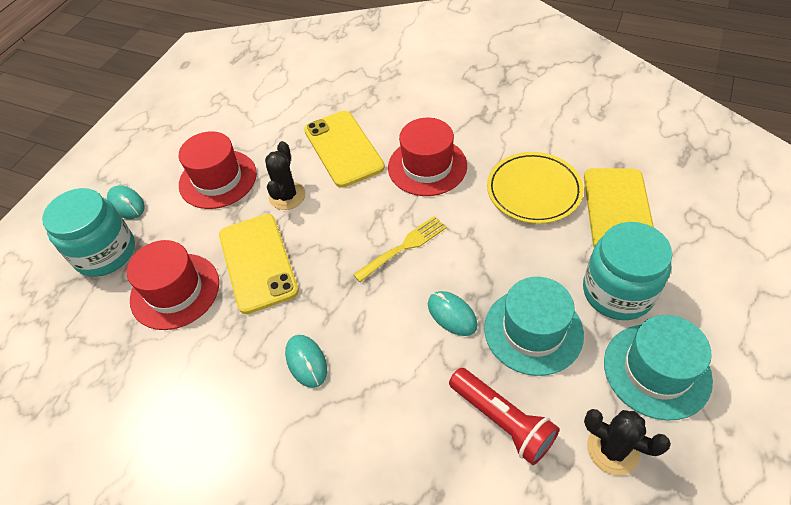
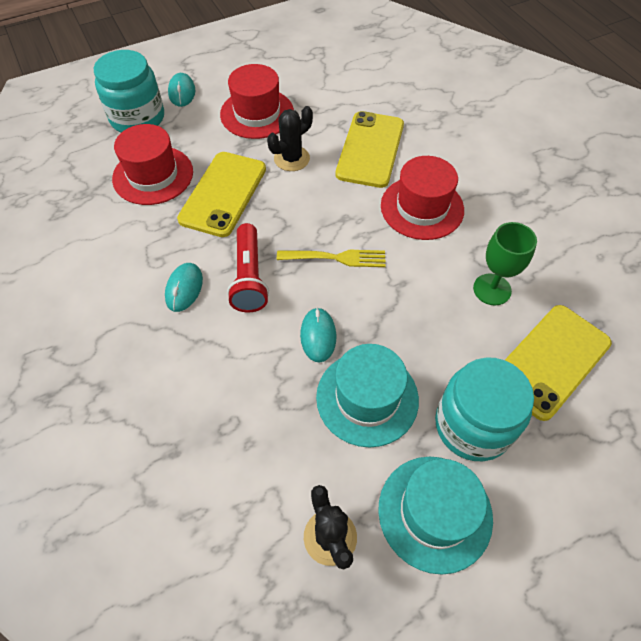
camera: 35 degrees right, 5 degrees up
red flashlight [449,368,560,465] -> red flashlight moved to [227,223,269,312]
yellow plate [487,152,584,224] -> green goblet [473,222,537,306]

